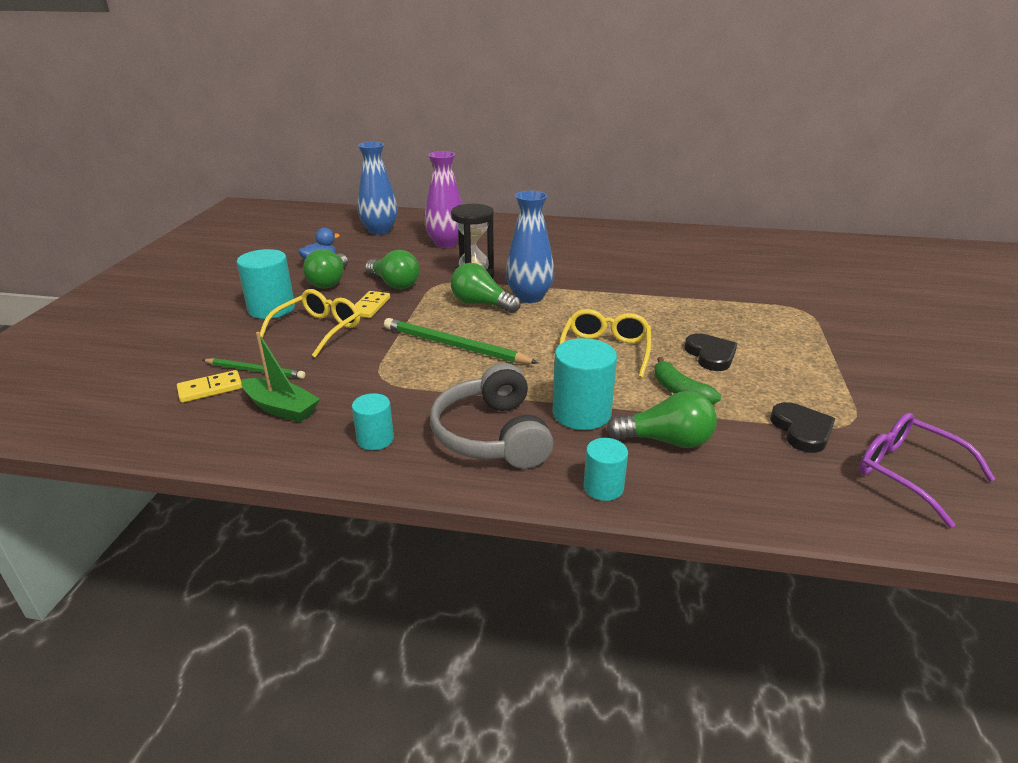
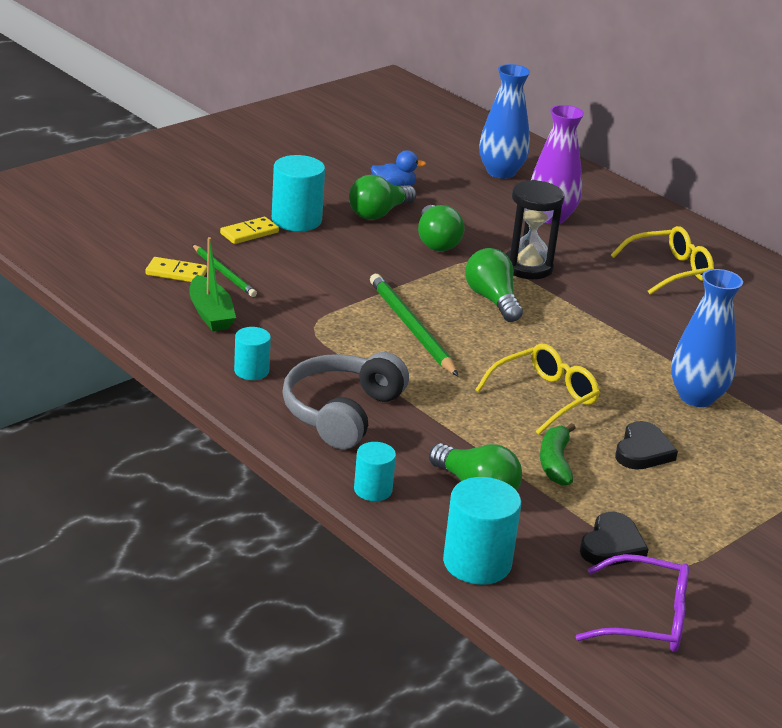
camera: 35 degrees right, 0 degrees up
yellow glasses [260,289,360,358] -> yellow glasses moved to [611,226,714,295]
yellow domino [355,291,390,318] -> yellow domino moved to [220,217,279,244]
blue vase [506,191,554,303] -> blue vase moved to [671,269,743,407]
turquoise cylinder [552,338,617,430] -> turquoise cylinder moved to [443,477,521,585]
purple glasses [859,413,995,528] -> purple glasses turned 105 degrees clockwise [576,554,689,652]

